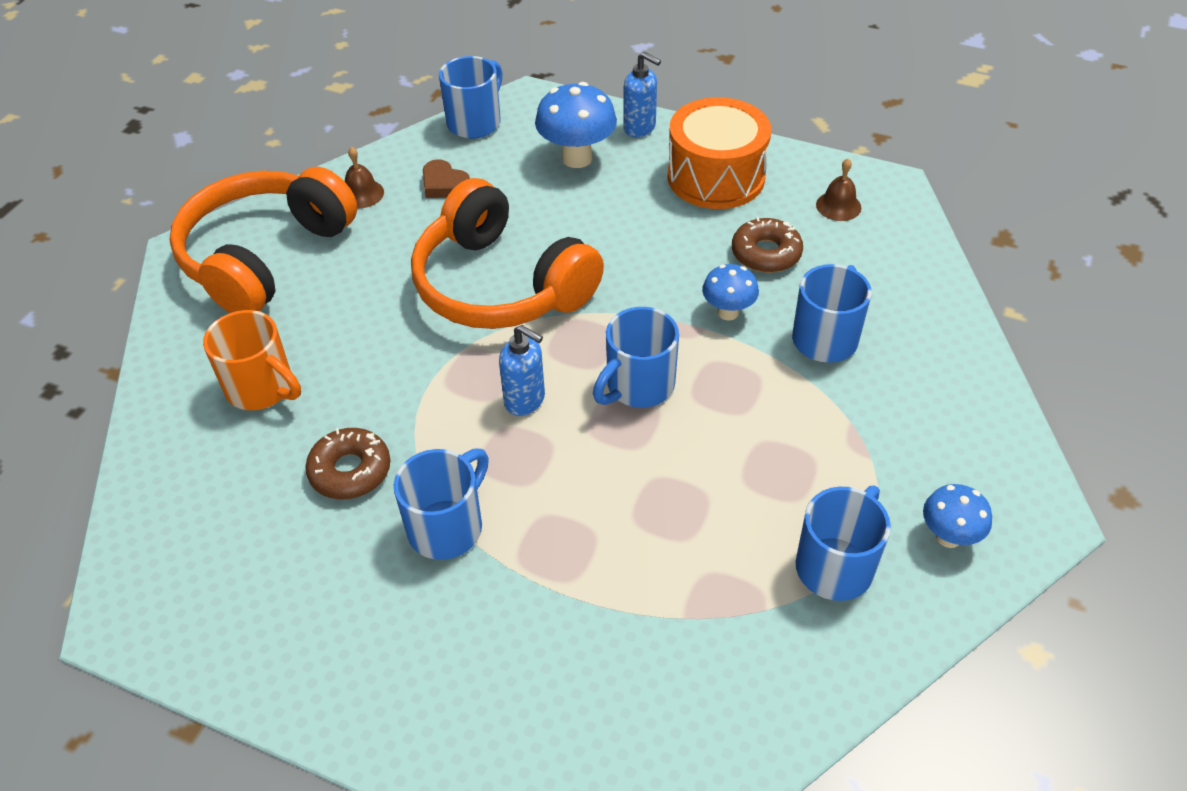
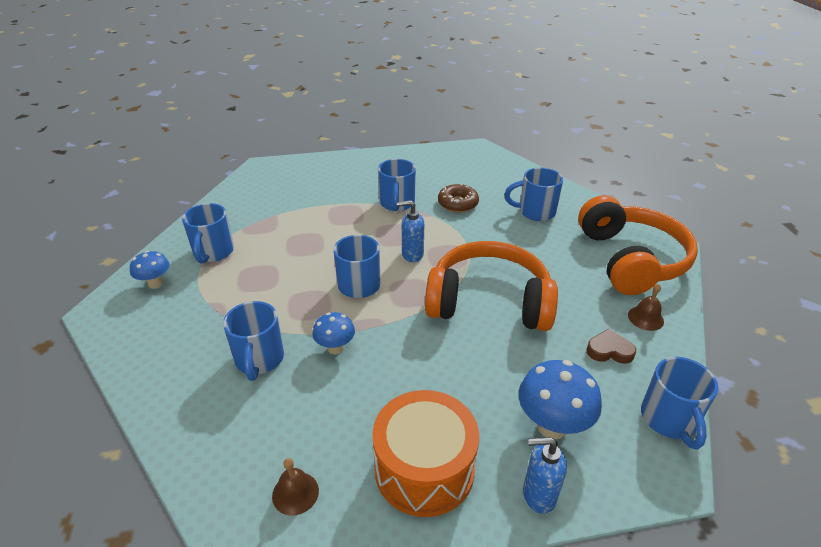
camera: 145 degrees right, 10 degrees down
orange mug [203,310,301,410] -> blue mug [504,168,563,221]
brown donut [732,217,803,273] -> none

